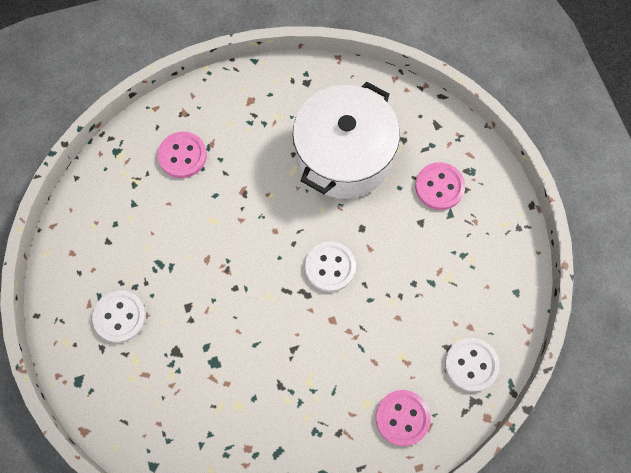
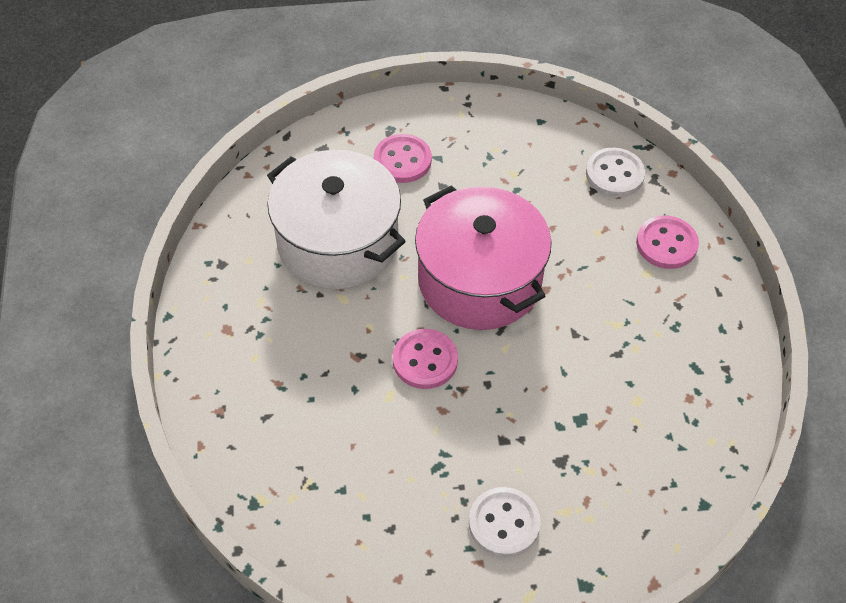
camera: 80 degrees left, 15 degrees down
pink button [157,132,207,178] -> pink button moved to [393,329,458,389]
white button [305,241,356,292] -> pink pot [415,185,552,330]

